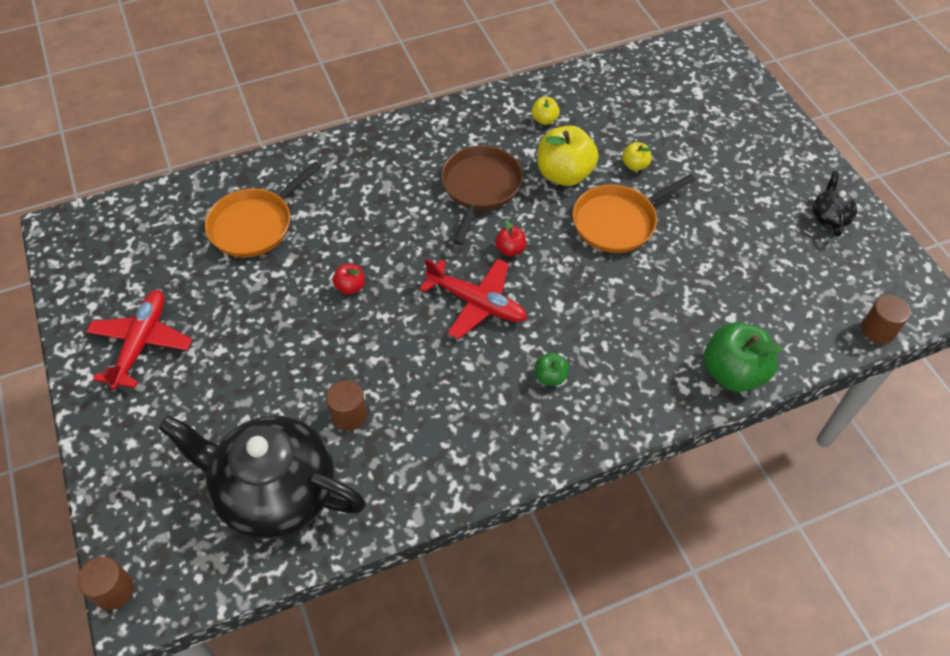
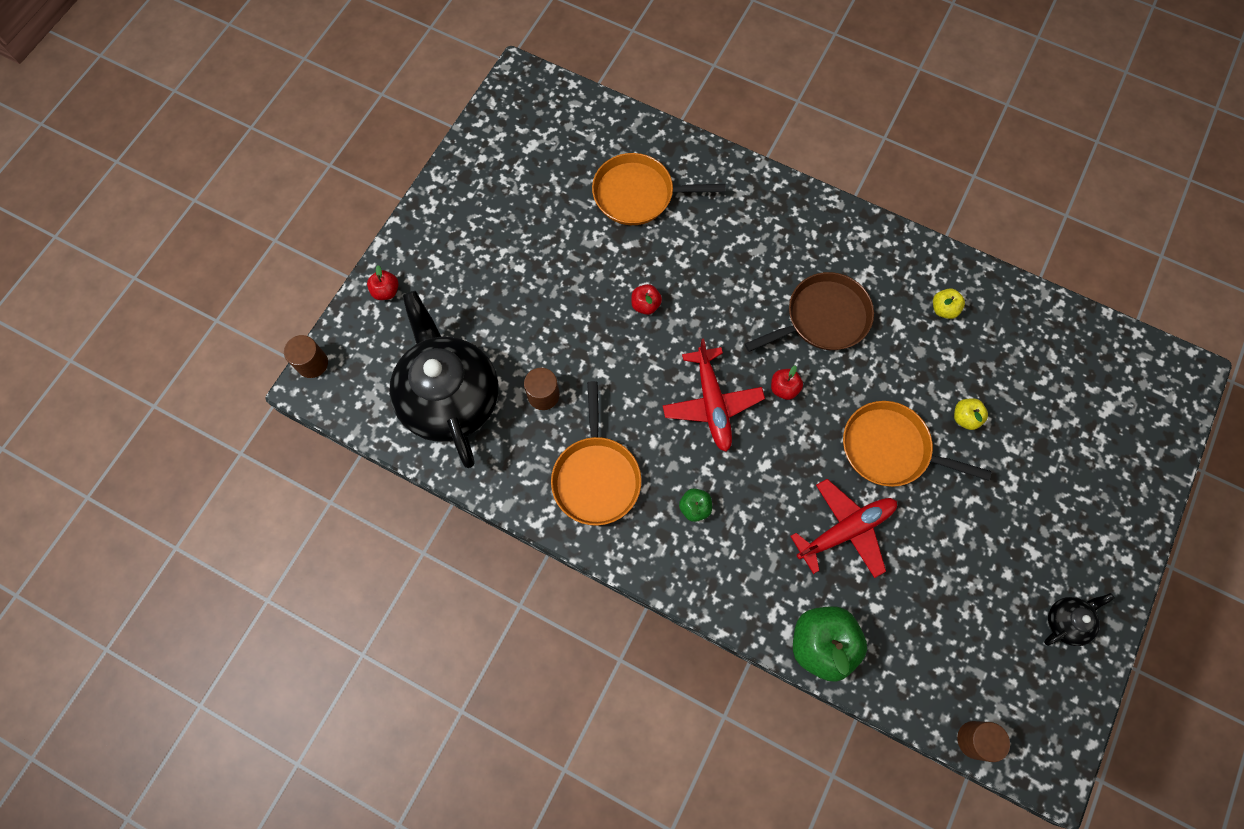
camera: 50 degrees right, 15 degrees up
red plane [86,290,192,390] -> red plane moved to [790,479,897,578]
yellow apple [537,126,599,186] -> none
none -> red apple [367,265,399,300]
none -> orange pan [551,381,641,526]

